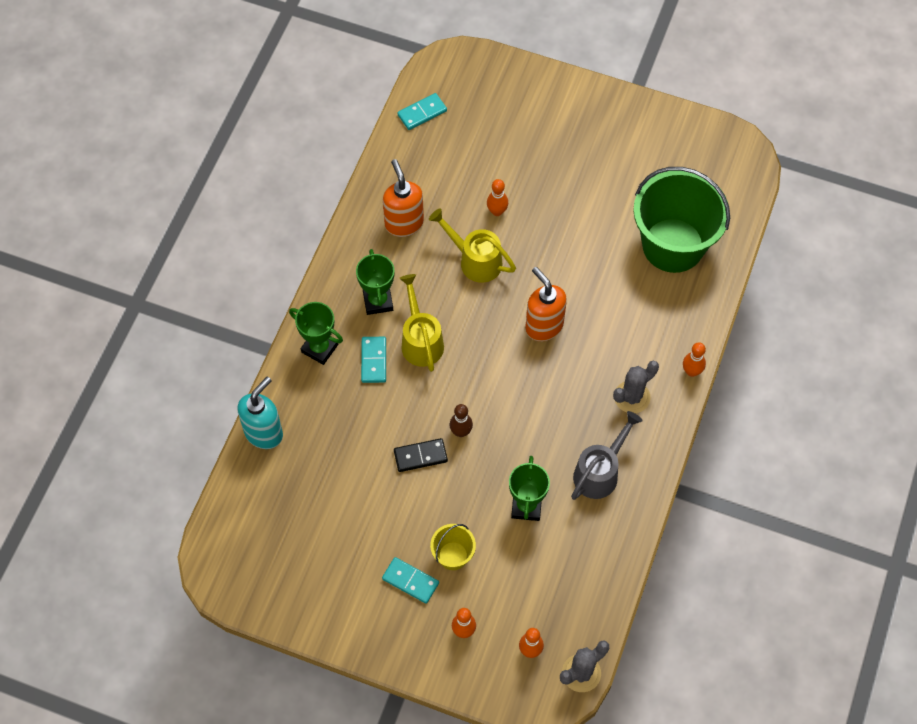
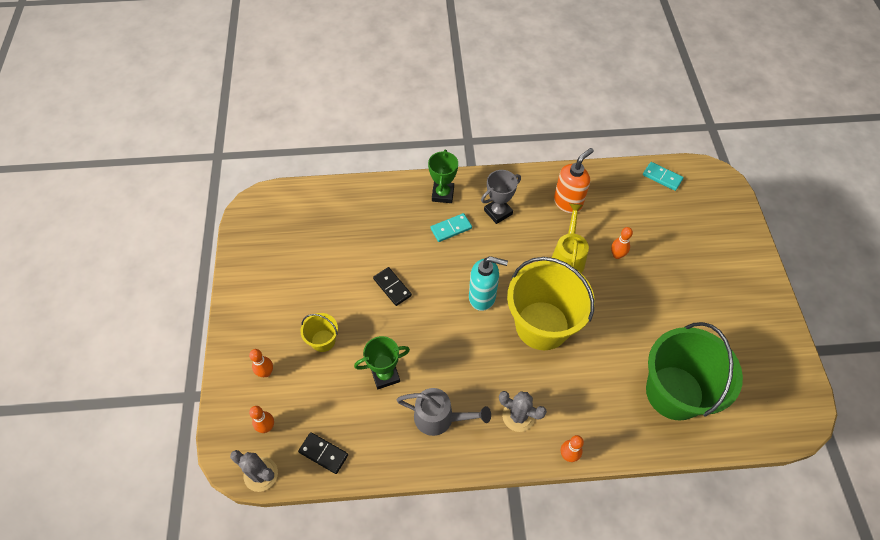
camera: 65 degrees right, 5 degrees down
turquoise soap dispenser [238,377,283,449] -> turquoise soap dispenser moved to [469,256,508,311]
green trophy [356,249,394,315] -> grey trophy [481,170,521,224]
turquoise domino [382,557,439,604] -> none
yellow watering can [399,274,444,372] -> none
brown bowling pin [450,404,473,437] -> none
orange soap dispenser [525,267,567,342] -> yellow bucket [507,257,595,350]
none -> black domino [298,432,348,474]

